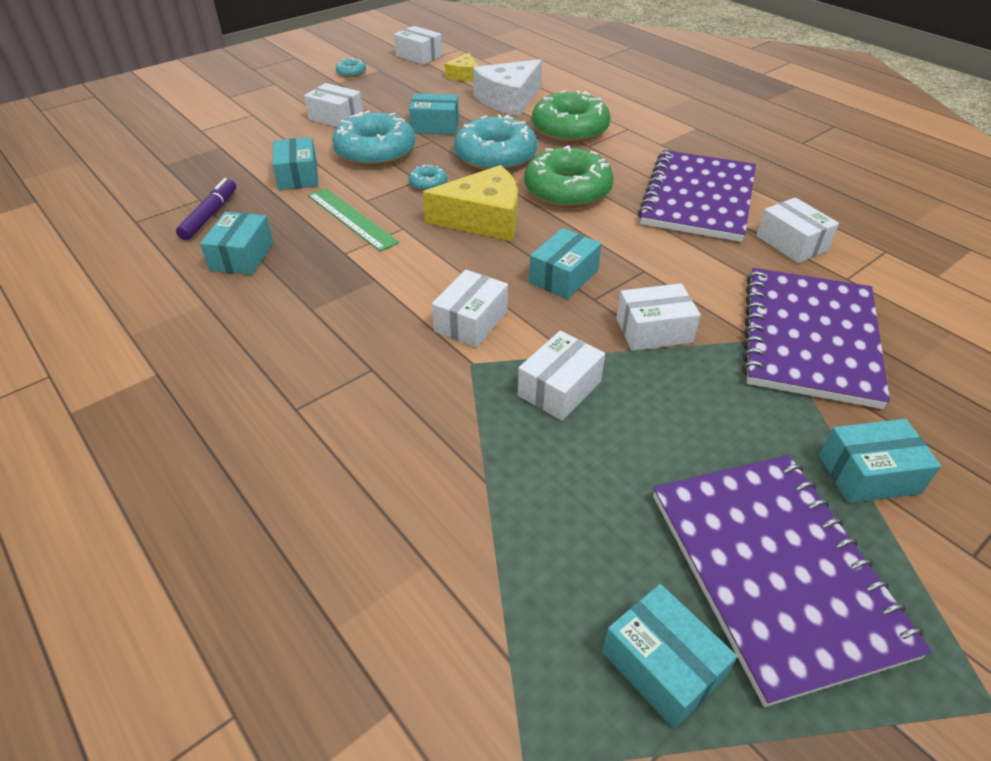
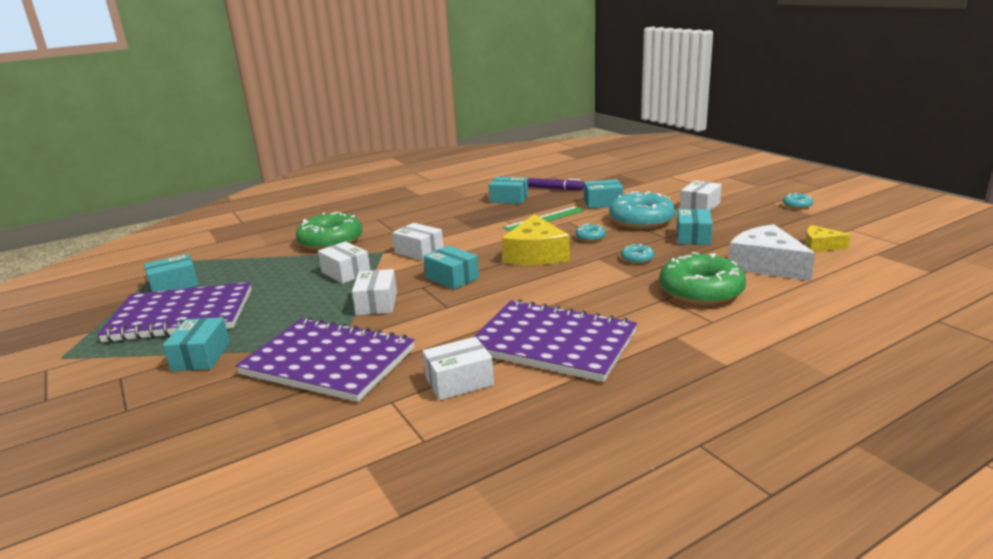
camera: 100 degrees right, 20 degrees down
white box [394,26,443,65] -> none
turquoise donut [454,114,537,171] -> turquoise donut [621,244,654,264], size x0.44
green donut [524,145,614,208] -> green donut moved to [296,212,363,251]

